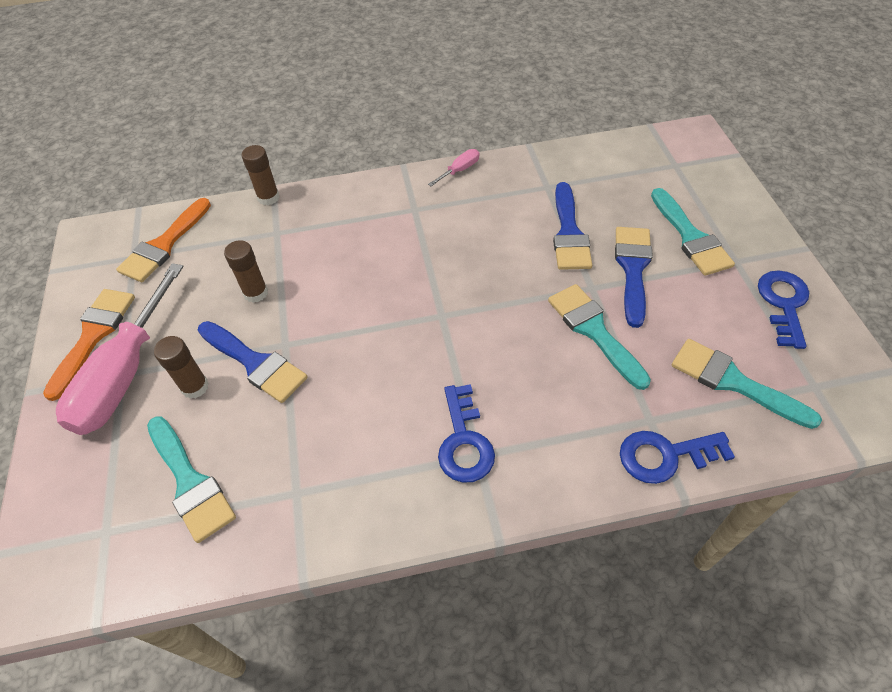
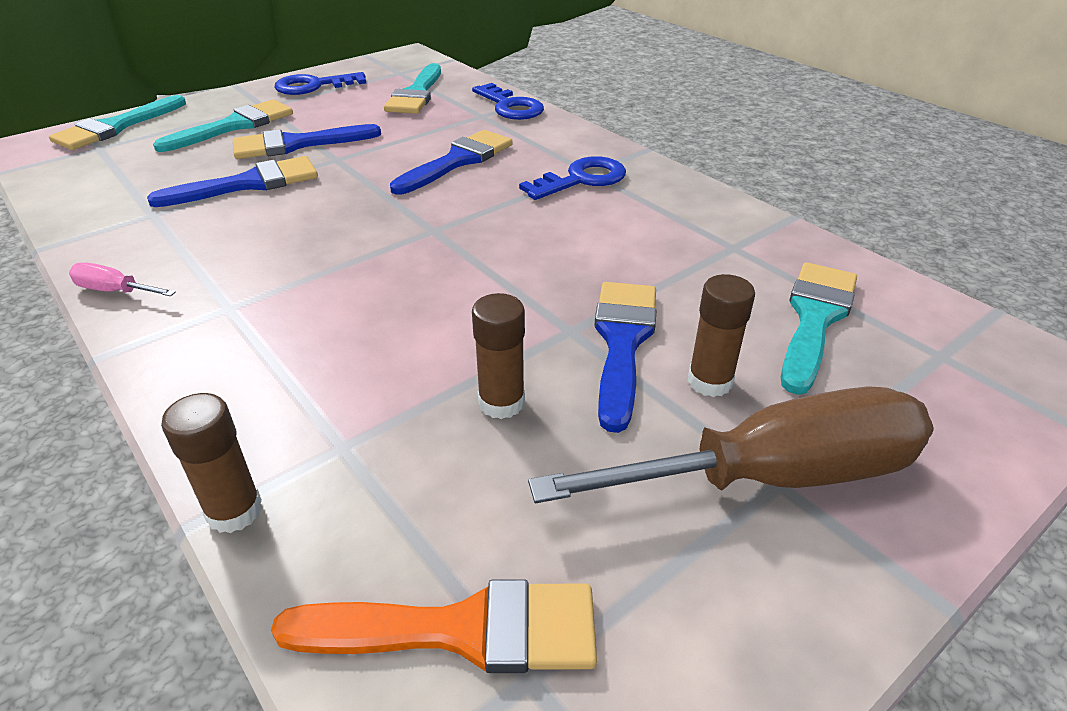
camera: 120 degrees left, 15 degrees down
orange brush [43,289,135,401] -> none
pink screwdriver [56,263,184,435] -> brown screwdriver [528,386,934,503]
turquoise brush [548,284,651,390] -> turquoise brush moved to [49,95,186,150]
none -> blue brush [390,130,513,195]

